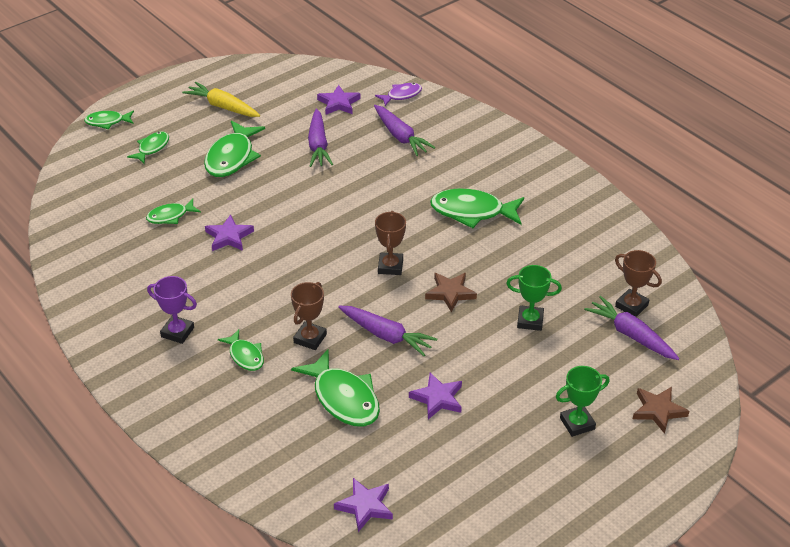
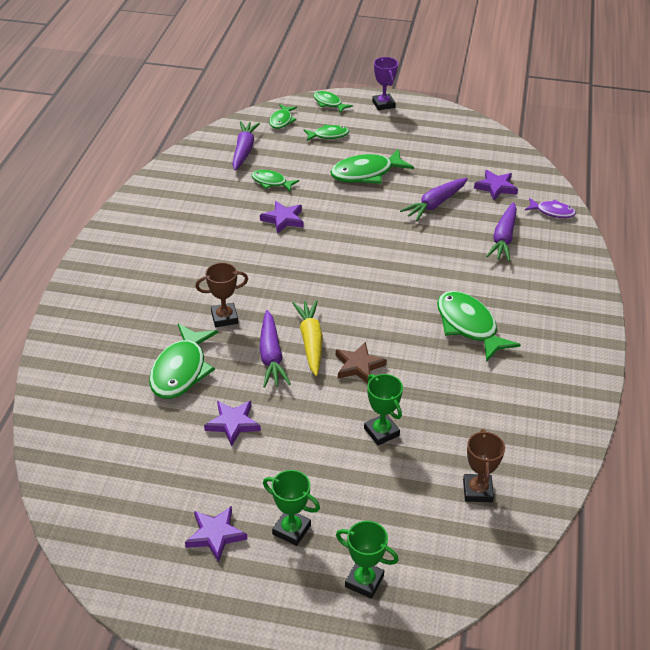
camera: 50 degrees right, 0 degrees up
purple trophy [147,276,197,344] -> purple trophy moved to [372,57,398,110]
yellow carrot [182,82,260,117] -> yellow carrot moved to [292,300,323,376]
green fish [218,329,264,371] -> green fish moved to [269,104,297,129]
purple star [334,478,393,532] -> purple star moved to [185,506,248,562]
brown trophy [375,211,406,275] -> none
purple carrot [584,296,679,360] -> purple carrot moved to [232,121,260,171]
brown star [633,387,689,434] -> green trophy [336,521,399,599]

